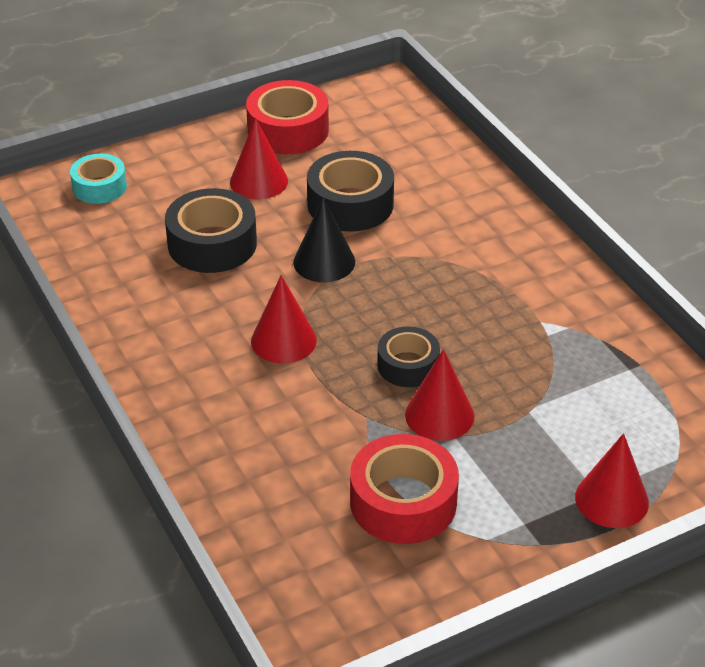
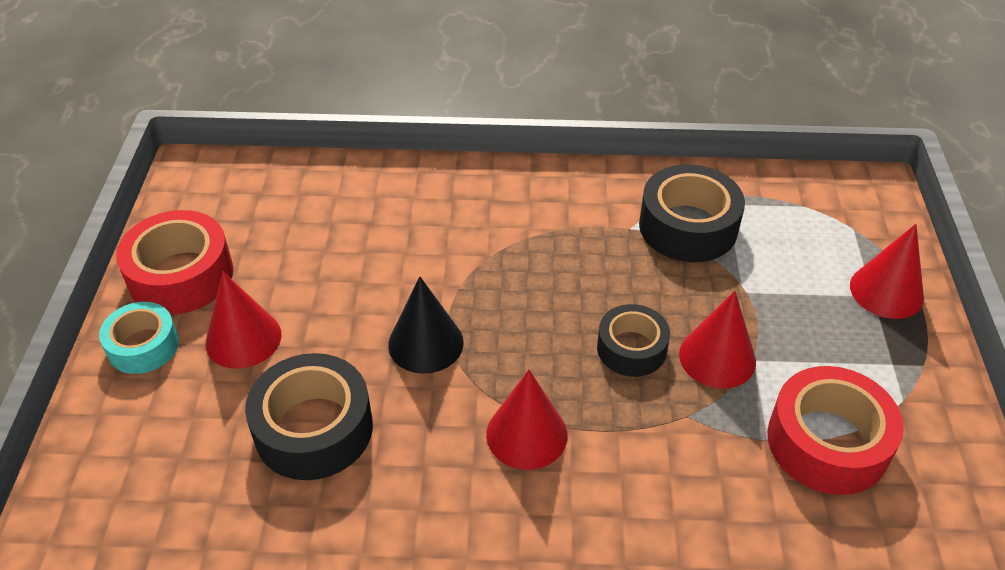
camera: 60 degrees left, 5 degrees up
turquoise tape [70,154,127,204] -> turquoise tape moved to [99,302,179,374]
black tape [307,151,394,232] -> black tape moved to [639,165,745,262]

